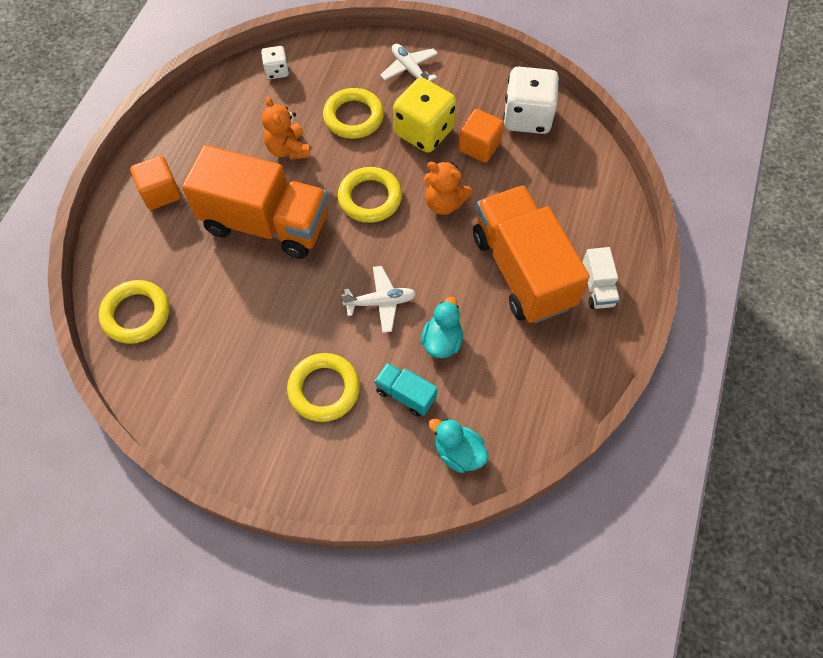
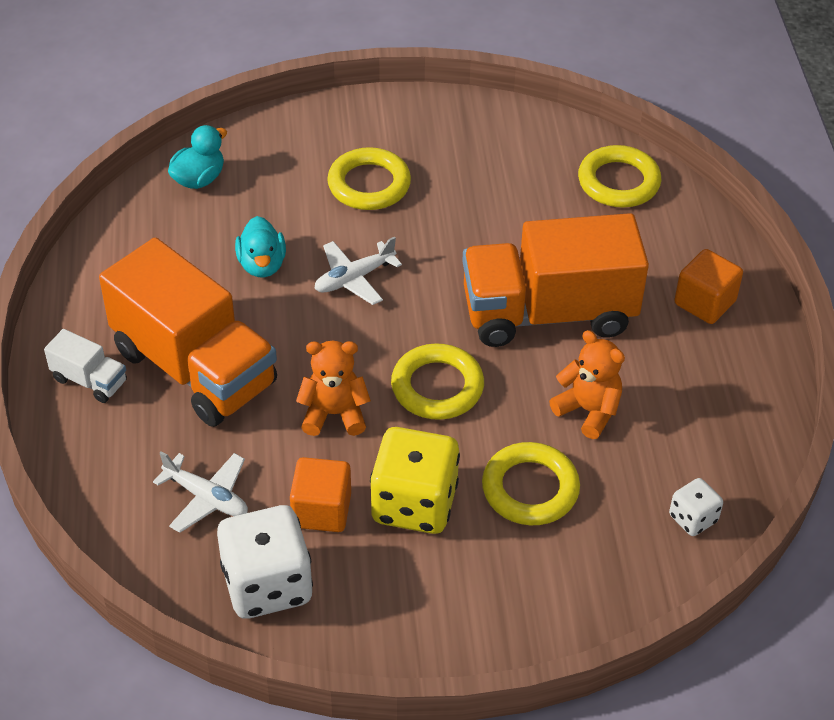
camera: 155 degrees right, 15 degrees down
turquoise truck [374,363,438,417] -> none
white plane [380,44,438,81] -> white plane moved to [153,451,248,533]
turquoise duck [428,419,489,473] -> turquoise duck turned 60 degrees counterclockwise [168,125,227,189]
white truck [583,247,620,309] -> white truck turned 150 degrees clockwise [44,329,127,403]

